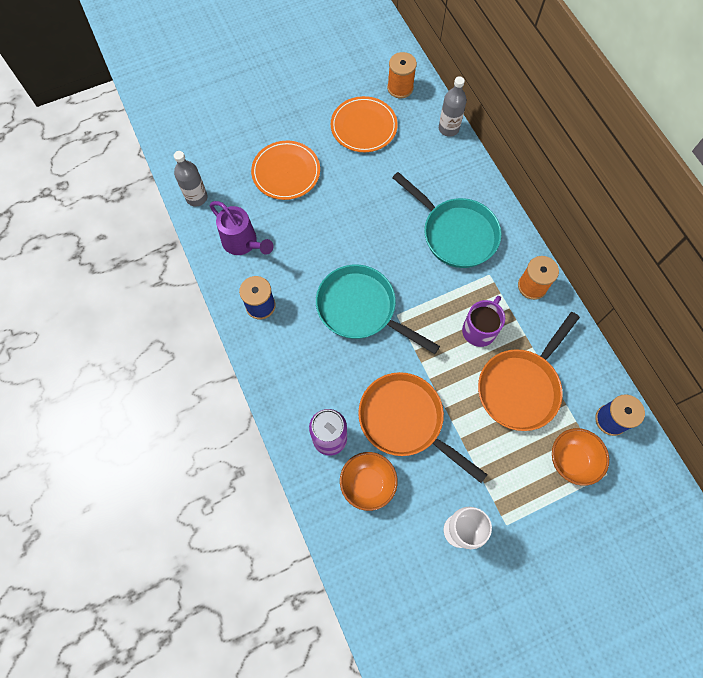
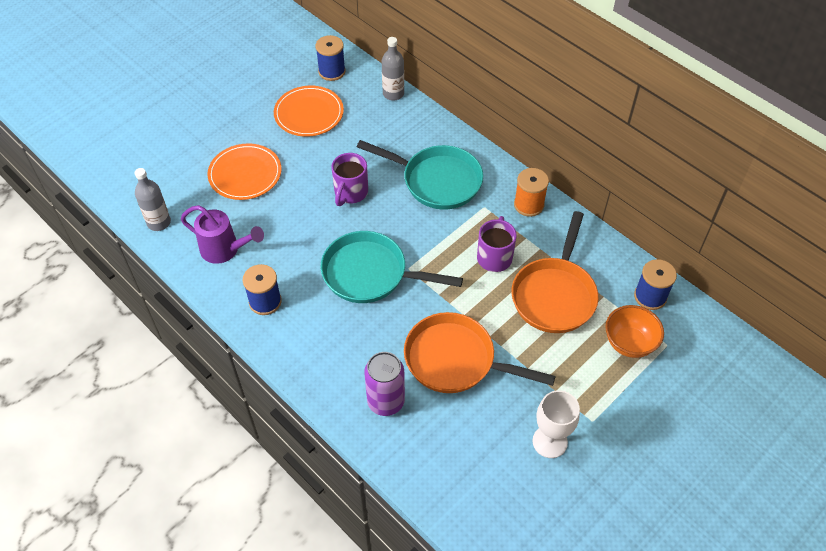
camera: 20 degrees left, 15 degrees down
orange bowl [340,452,398,511] -> none
orange spool [387,52,417,98] -> blue spool [315,35,346,81]
none -> purple mug [331,153,368,206]

